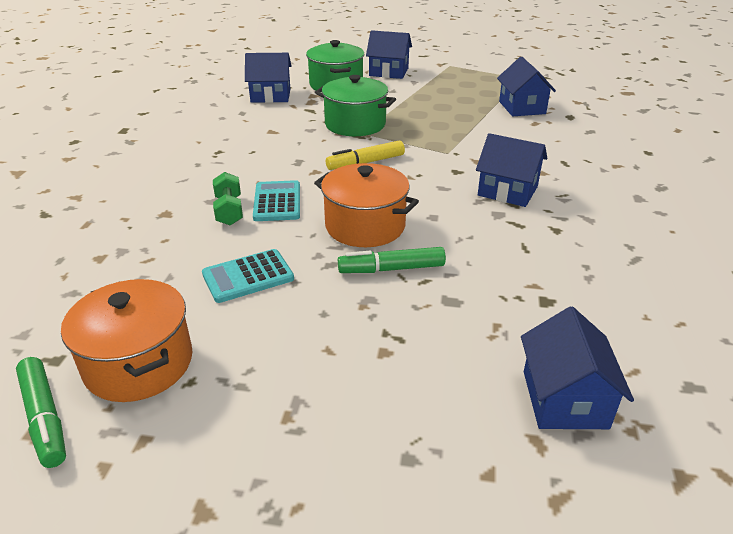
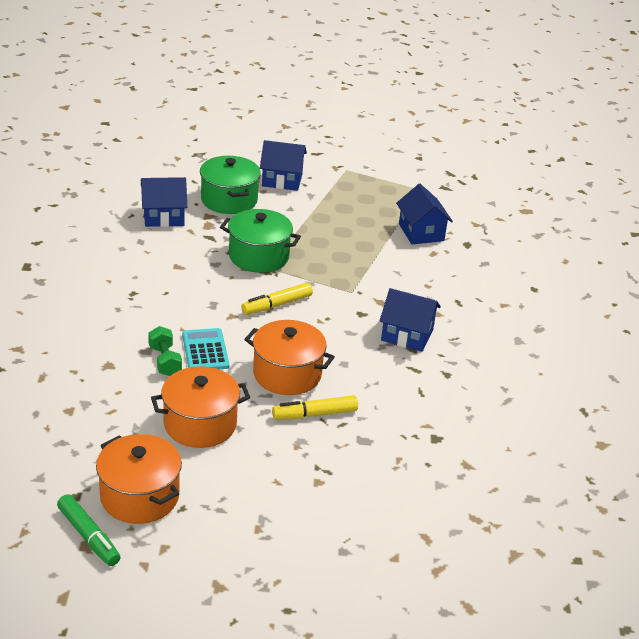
camera: 10 degrees left, 0 degrees up
turquoise calculator [202,249,294,303] -> orange pot [151,366,250,448]
green marker [338,247,446,273] -> yellow marker [272,395,358,420]
blue house [521,307,634,429] -> none

